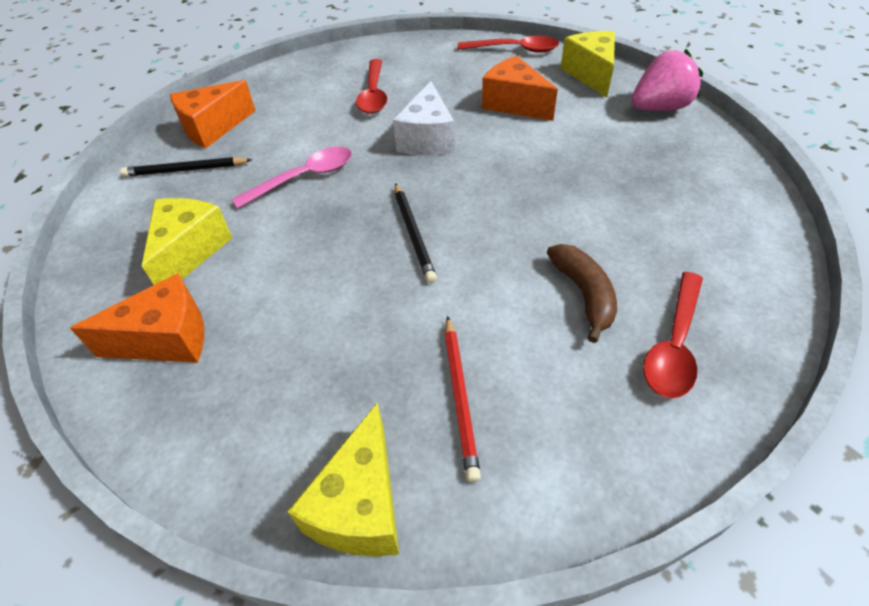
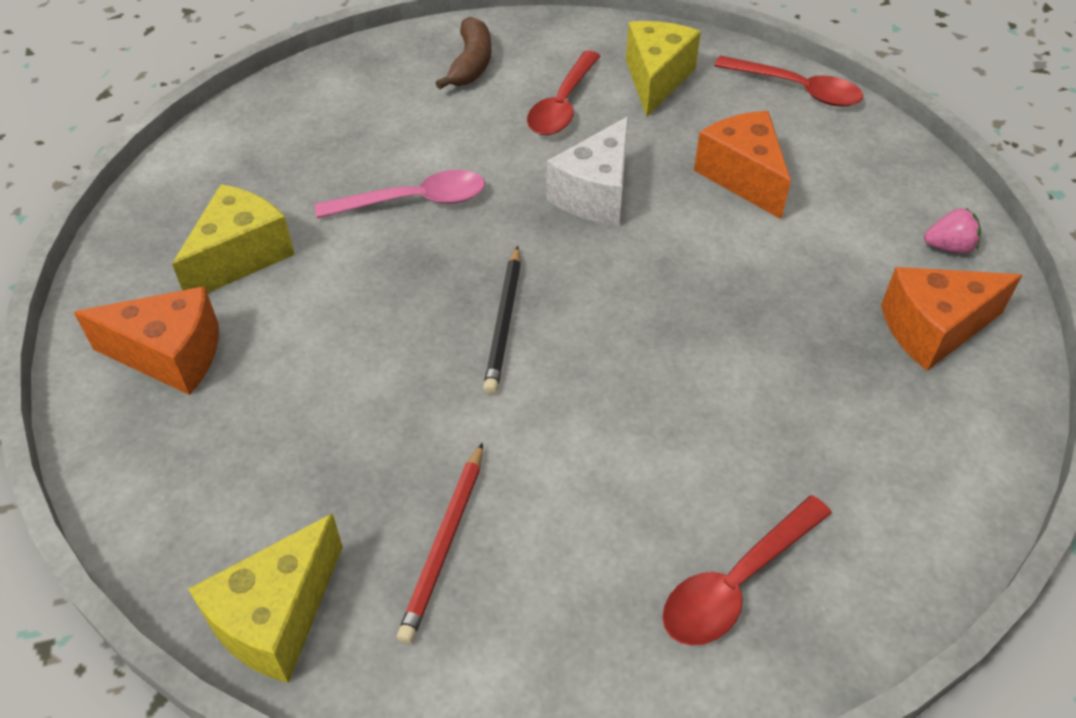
camera: 20 degrees right, 0 degrees up
black pencil [120,157,252,177] -> none
orange cheese [170,80,256,149] -> orange cheese moved to [881,267,1022,371]
brown banana [547,244,617,343] -> brown banana moved to [436,17,491,89]
yellow cheese [560,31,615,97] -> yellow cheese moved to [626,21,701,117]
pink strawberry [631,49,703,111] -> pink strawberry [924,208,981,253], size x0.52

